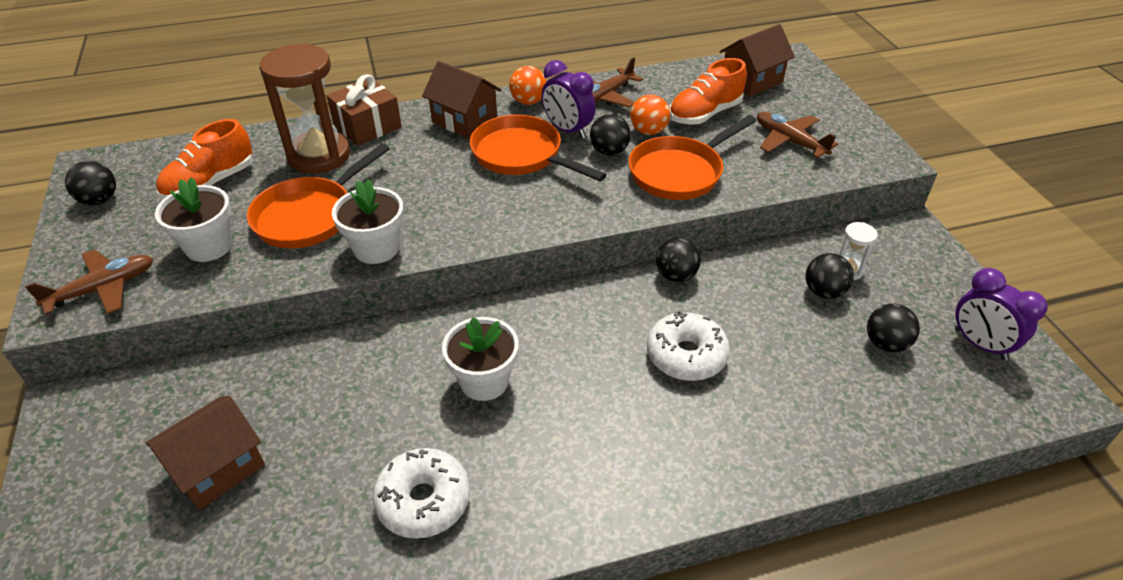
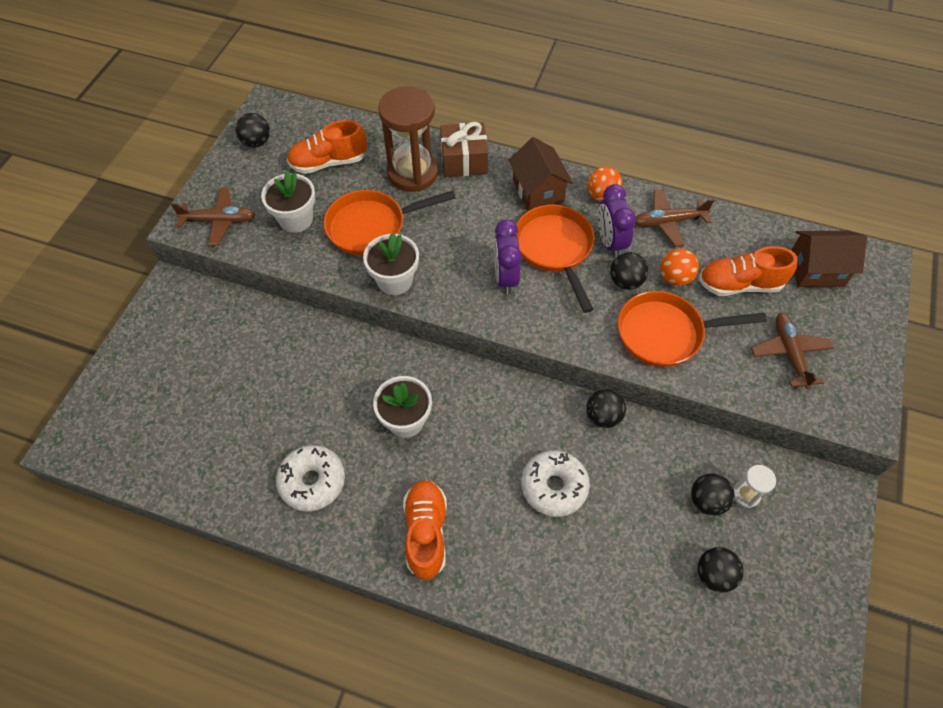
camera: 35 degrees right, 15 degrees up
brown house [146,396,265,510] -> none
purple clock [955,268,1048,361] -> purple clock moved to [494,219,522,294]
none -> orange shoe [403,480,447,580]

